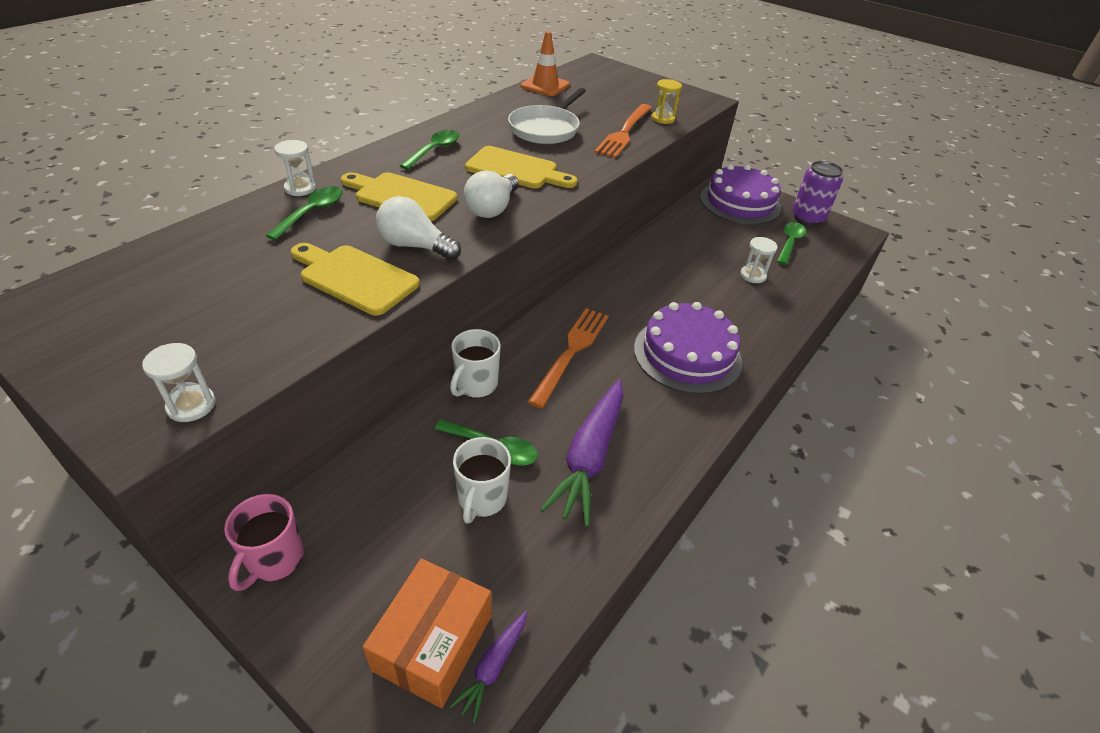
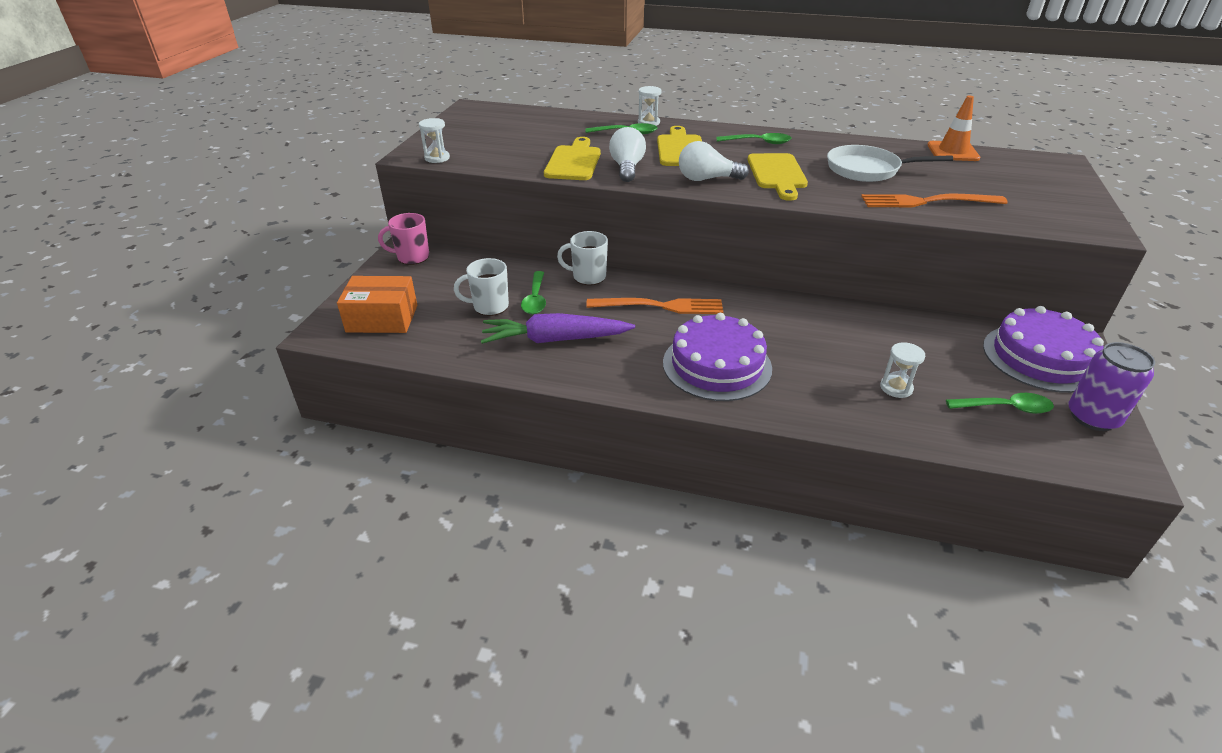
camera: 70 degrees right, 5 degrees down
purple carrot [449,611,527,723] -> none
yellow hourglass [651,79,682,124] -> none

